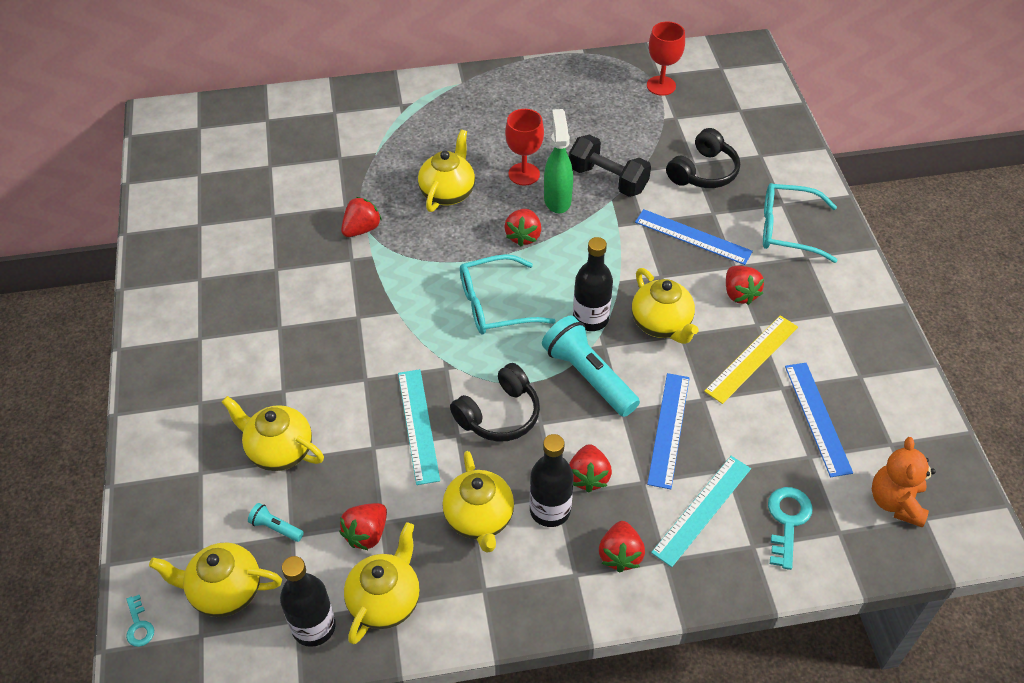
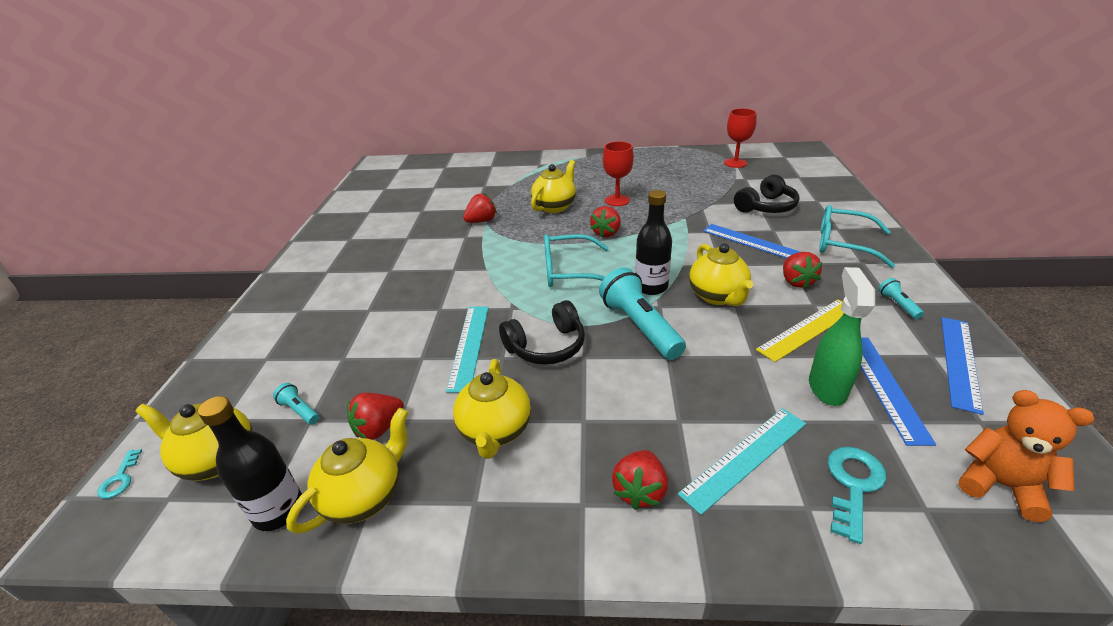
camera: 15 degrees right, 15 degrees down
yellow teapot [222,396,324,471] -> none
black bottle [530,434,574,527] -> none
green spray bottle [544,109,573,213] -> green spray bottle moved to [809,267,875,406]
black dumbbell [569,135,651,197] -> none
red strawberry [569,444,612,493] -> none
blue ruler [647,373,690,489] -> blue ruler moved to [941,317,984,415]
orange teddy bear [872,437,936,527] -> orange teddy bear turned 105 degrees clockwise [958,390,1094,522]
none -> turquoise flashlight [878,278,924,319]

